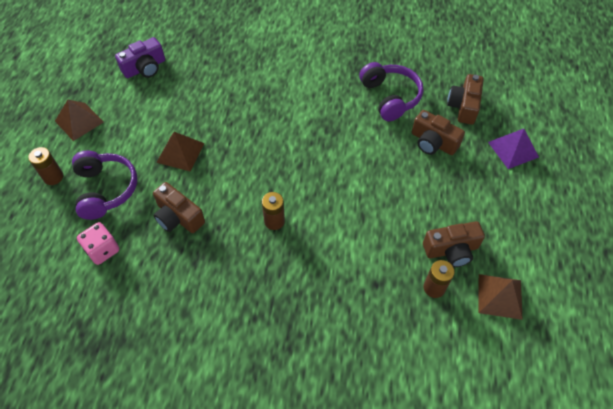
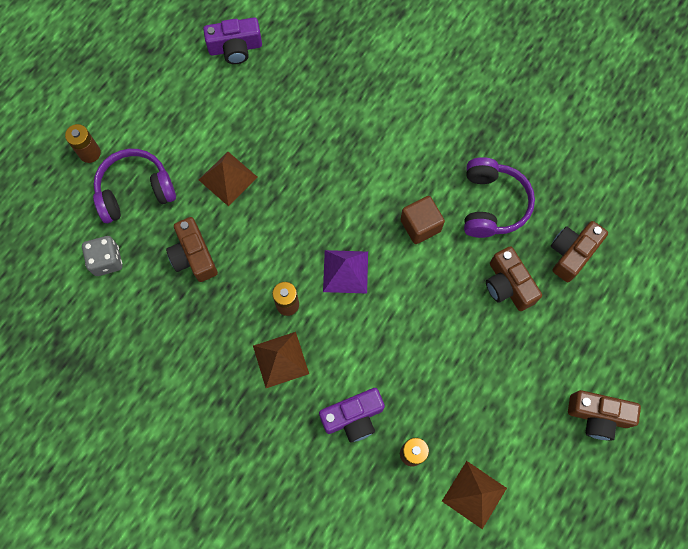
camera: 25 degrees right, 15 degrees up
brown pyramid [55,100,104,141] -> brown pyramid moved to [253,332,309,388]
purple headphones [72,151,137,220] -> purple headphones turned 120 degrees counterclockwise [93,149,176,223]
pink dice [77,222,119,265] -> grey dice [82,236,122,276]
brown camera [423,221,485,267] -> brown camera moved to [568,390,641,441]
purple pyramid [488,129,539,169] -> purple pyramid moved to [323,250,368,293]
none -> purple camera [319,388,385,443]
none -> brown cube [400,196,445,244]

